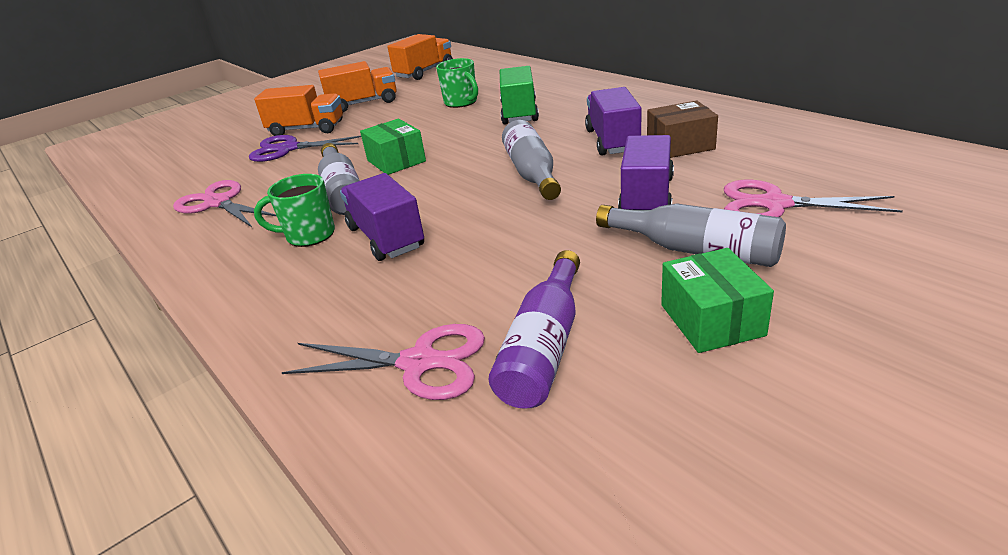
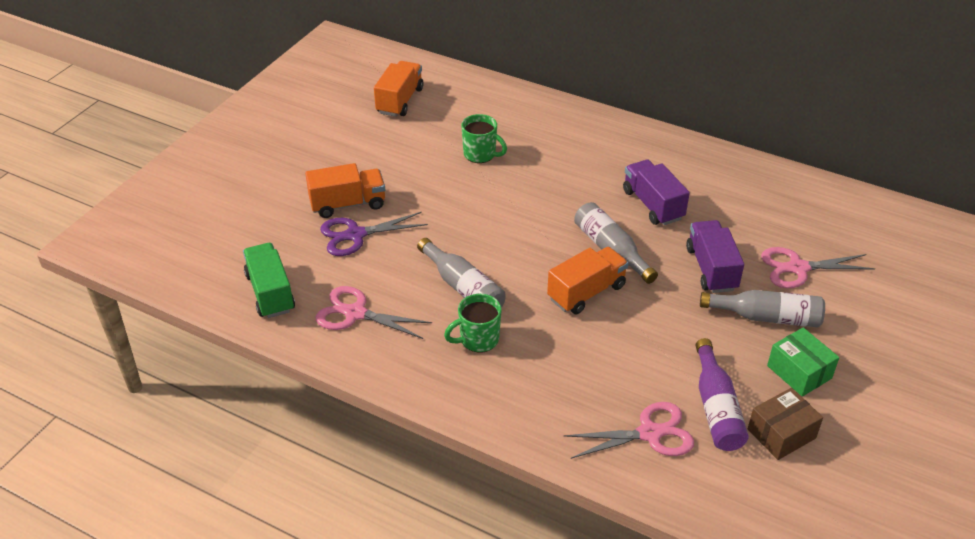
camera: 25 degrees left, 10 degrees up
orange truck [318,61,397,112] -> orange truck moved to [547,247,628,314]
purple truck [340,173,424,261] -> none
green box [360,119,426,175] -> none
green truck [500,66,539,124] -> green truck moved to [243,243,295,318]
brown box [647,101,718,158] -> brown box moved to [748,388,823,460]

